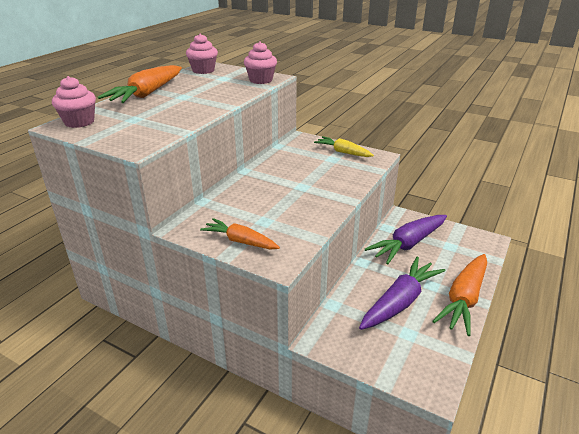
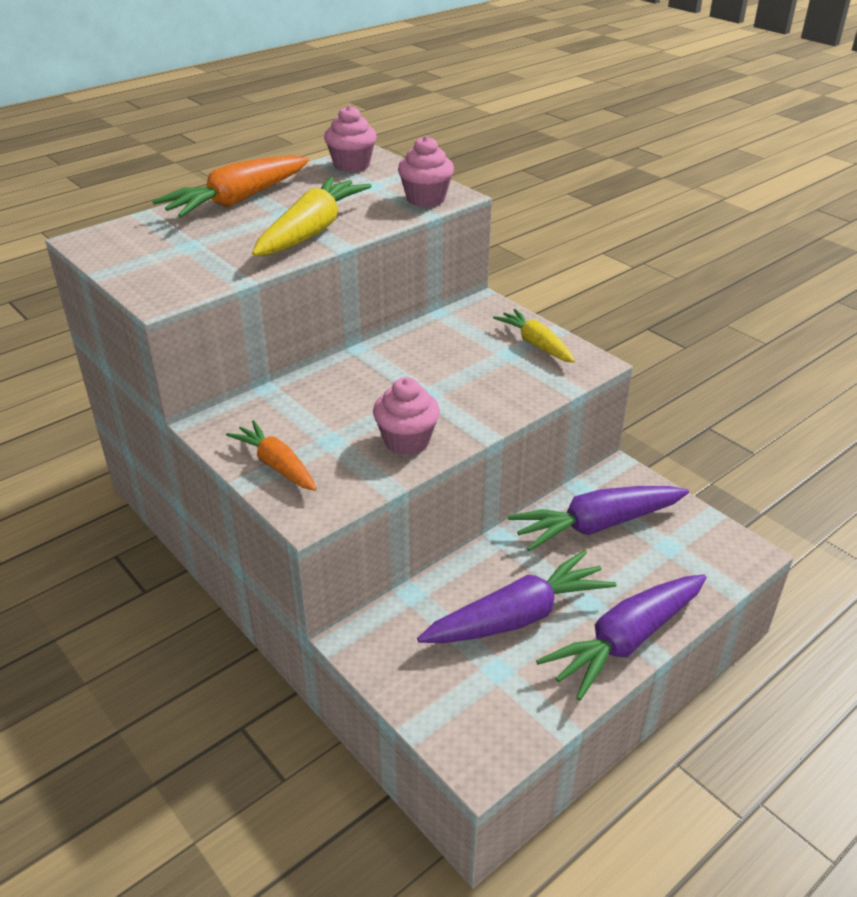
camera: 20 degrees right, 5 degrees up
pink cupcake [52,76,96,128] -> pink cupcake moved to [373,377,440,455]
orange carrot [433,254,487,336] -> purple carrot [536,574,707,701]
none -> yellow carrot [252,177,372,256]

